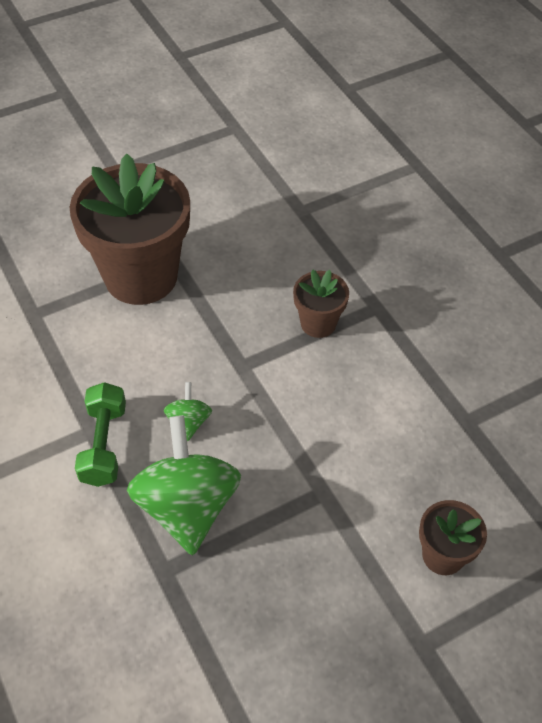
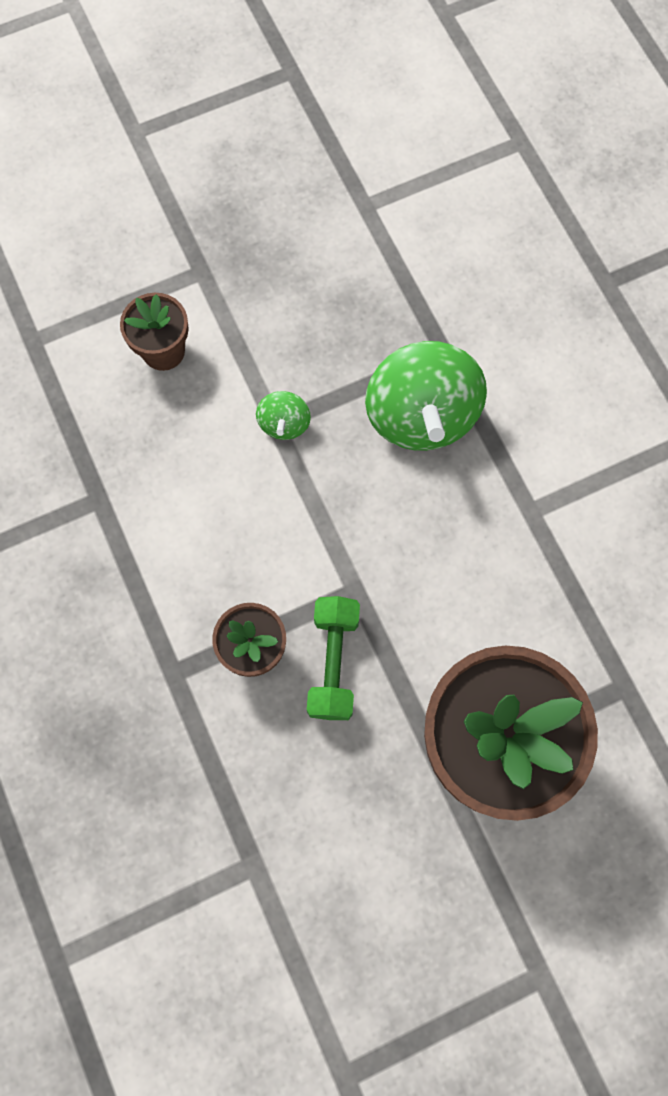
camera: 175 degrees left, 20 degrees up
green dumbbell [75,382,126,487] -> green dumbbell moved to [307,596,360,720]
green spinning top [164,382,212,442] -> green spinning top moved to [256,391,311,440]

